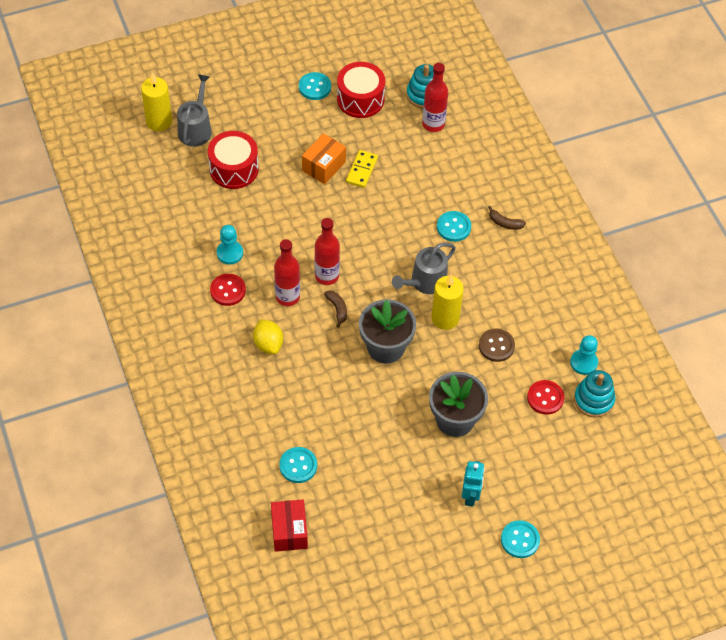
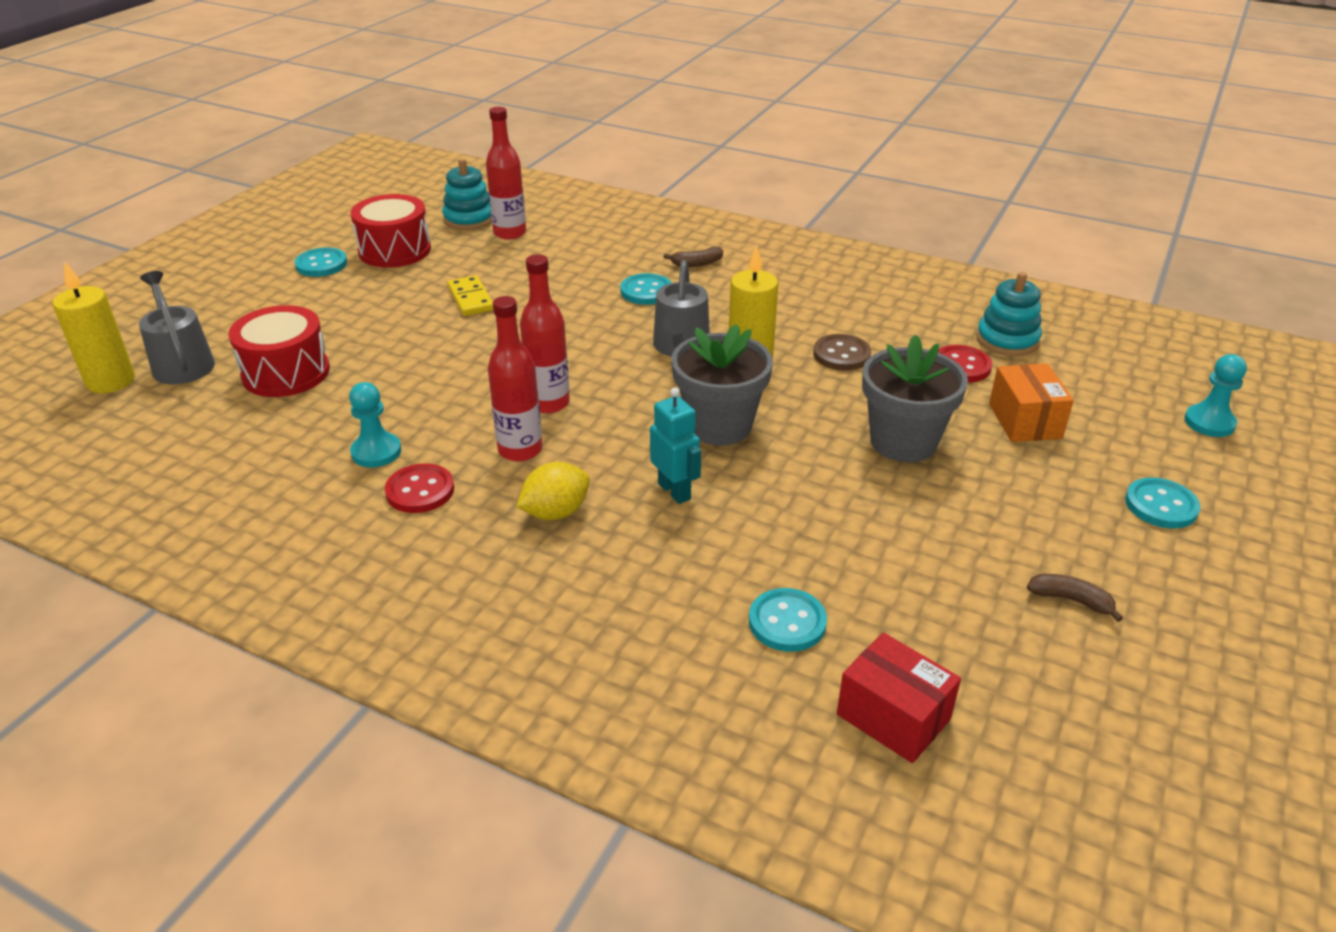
camera: 40 degrees left, 20 degrees down
yellow lemon [253,319,283,354] -> yellow lemon turned 60 degrees counterclockwise [516,462,590,520]
orange box [302,133,346,184] -> orange box moved to [989,363,1074,442]
brown banana [324,290,347,328] -> brown banana moved to [1027,574,1123,622]
turquoise robot [462,461,485,507] -> turquoise robot moved to [650,387,701,504]
turquoise pawn [570,335,598,375] -> turquoise pawn moved to [1184,354,1247,437]

